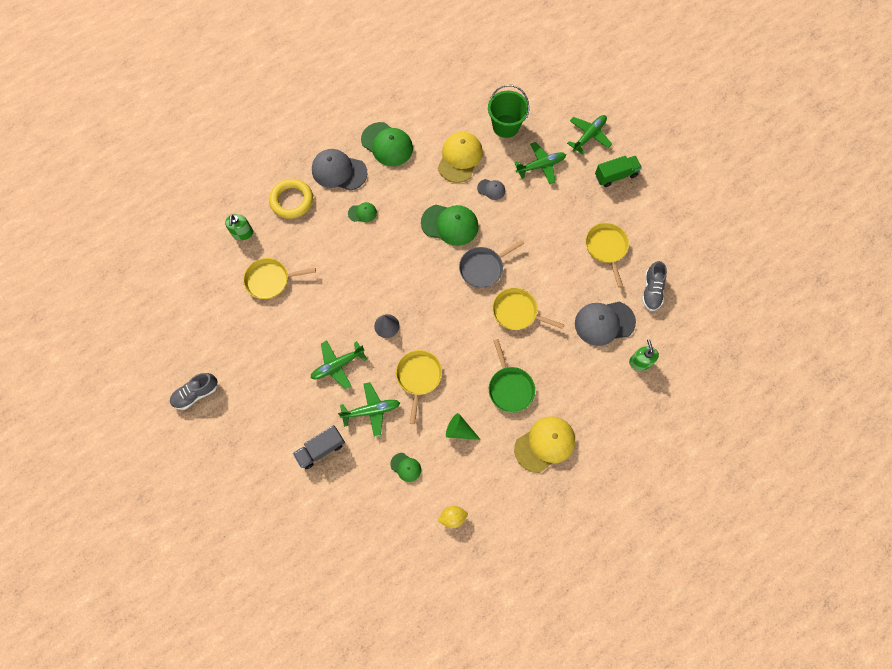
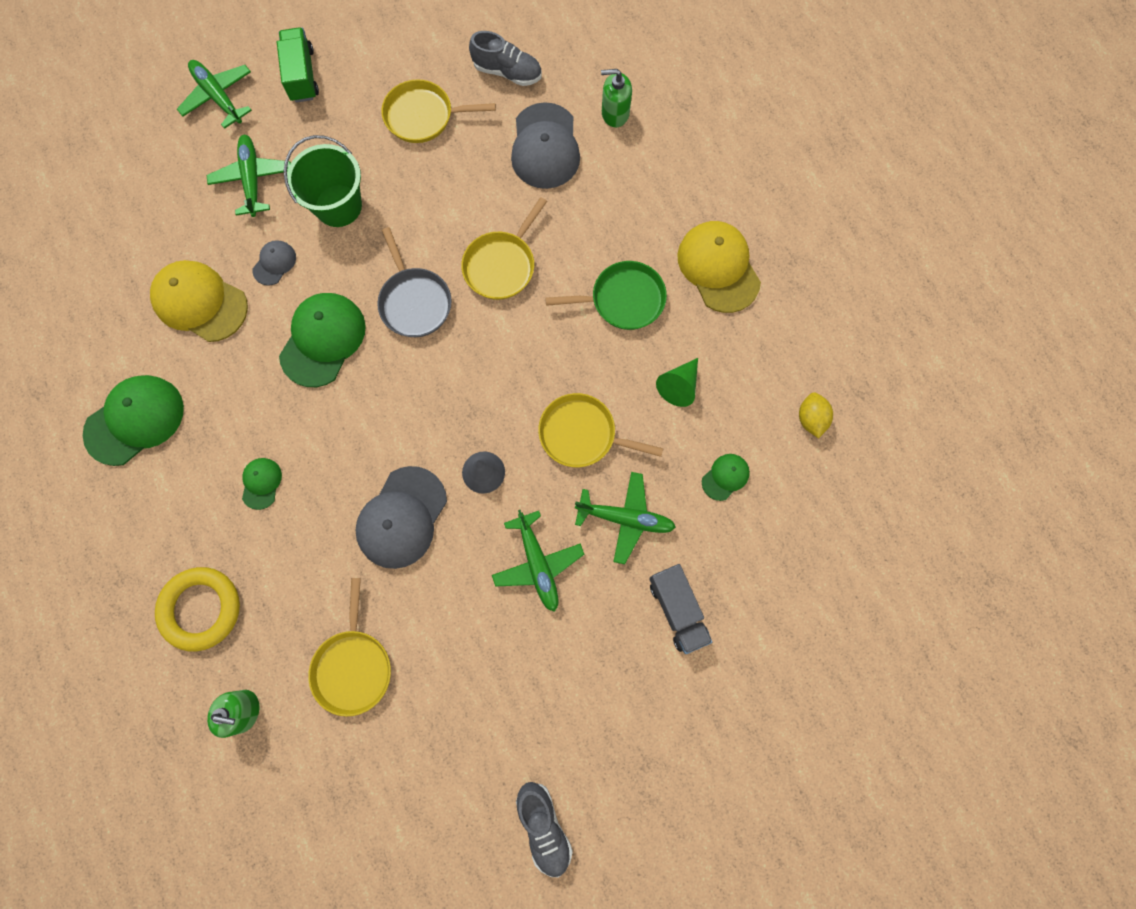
camera: 80 degrees left, 5 degrees up
grey cap [312,149,367,191] -> grey cap moved to [355,466,447,569]
green plane [338,382,400,437] -> green plane turned 105 degrees clockwise [575,472,676,564]
green bucket [488,85,529,138] -> green bucket moved to [284,135,362,227]

